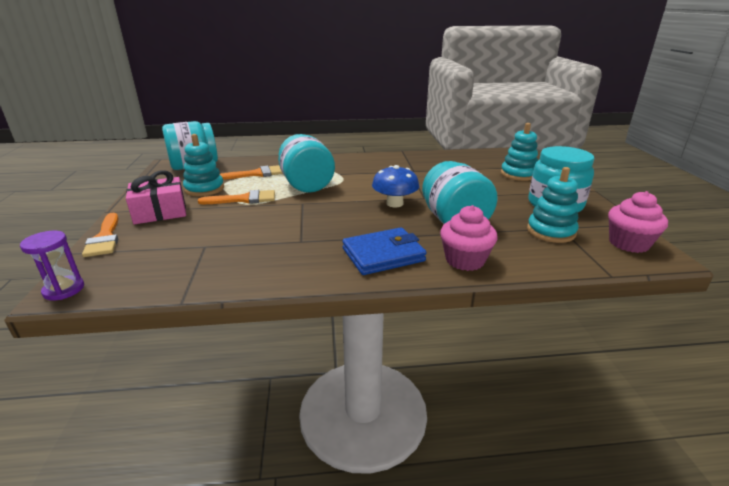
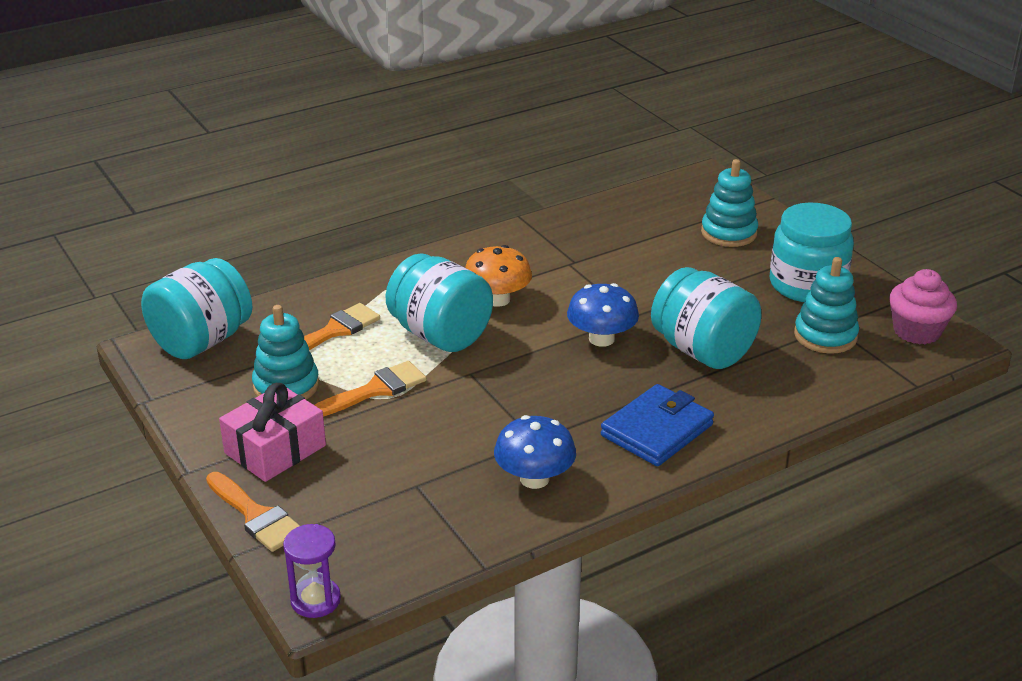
camera: 25 degrees left, 5 degrees up
pink cupcake [440,205,498,271] -> none
none -> orange mushroom [465,245,532,307]
none -> blue mushroom [494,415,576,489]

